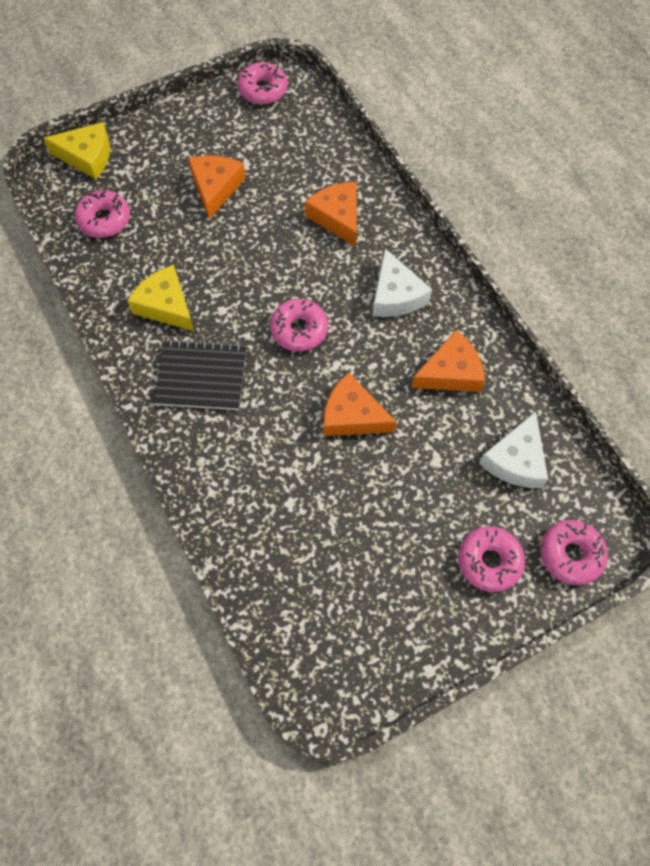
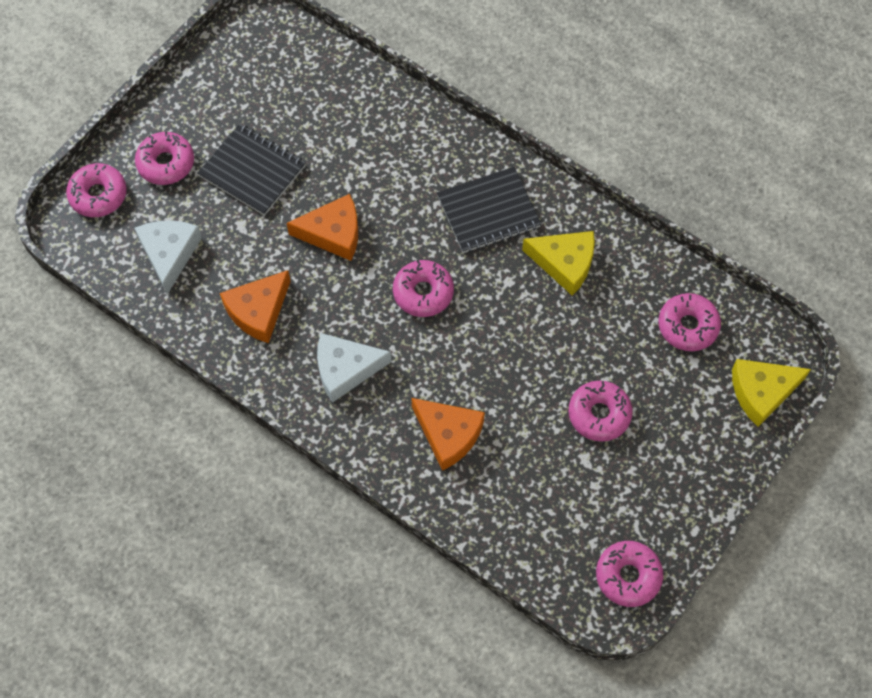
camera: 155 degrees right, 0 degrees up
orange cheese [188,155,245,219] -> pink donut [569,381,633,442]
white cheese [372,248,432,317] -> white cheese turned 60 degrees counterclockwise [317,333,391,403]
none -> black notebook [198,124,306,216]

